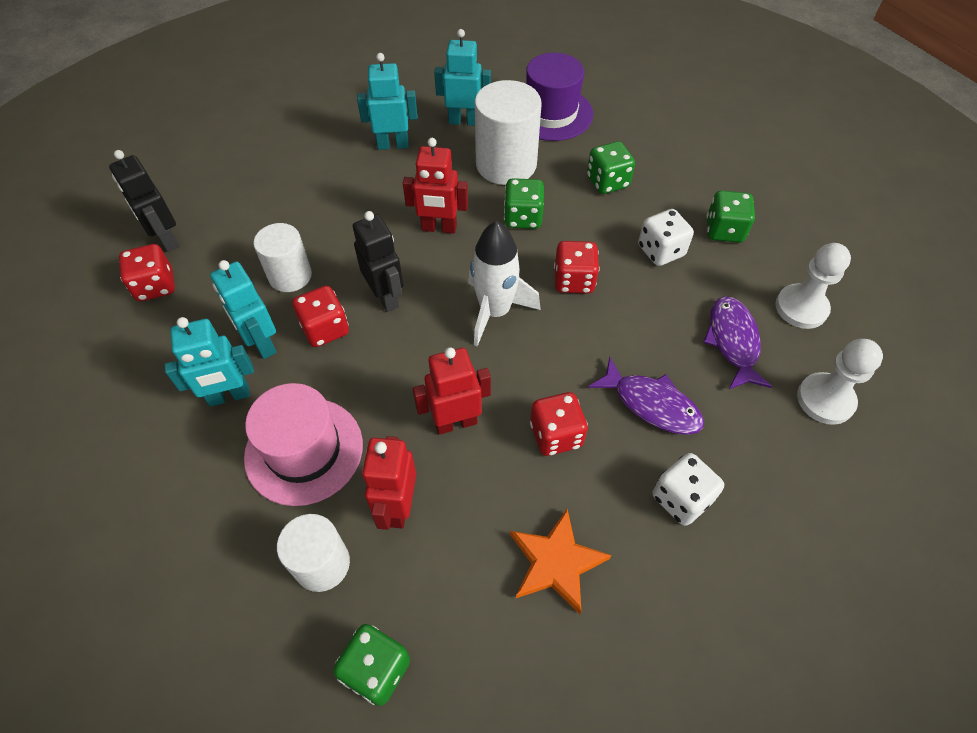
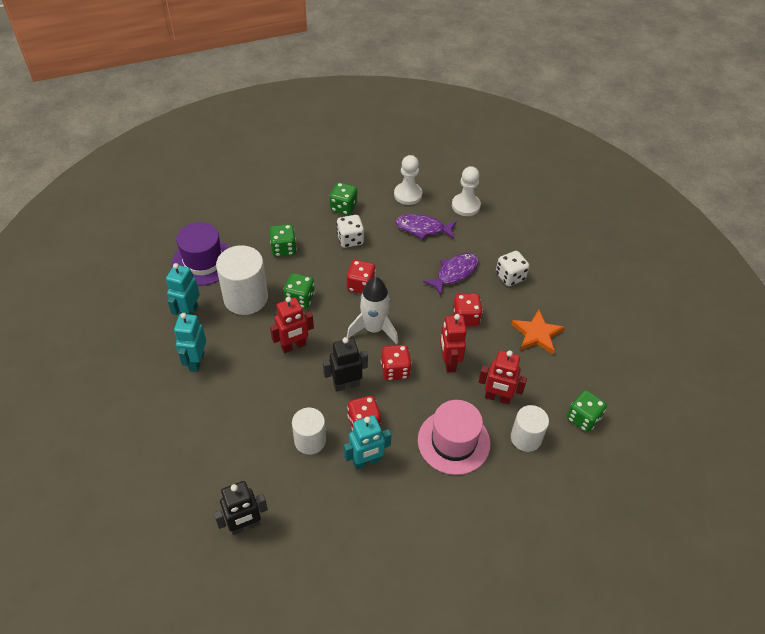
camera: 80 degrees left, 5 degrees down
red dice [119,244,175,301] -> red dice moved to [381,345,412,381]
turquoise robot [164,317,254,407] -> none
red robot [403,138,468,234] -> red robot turned 45 degrees clockwise [270,297,314,353]

